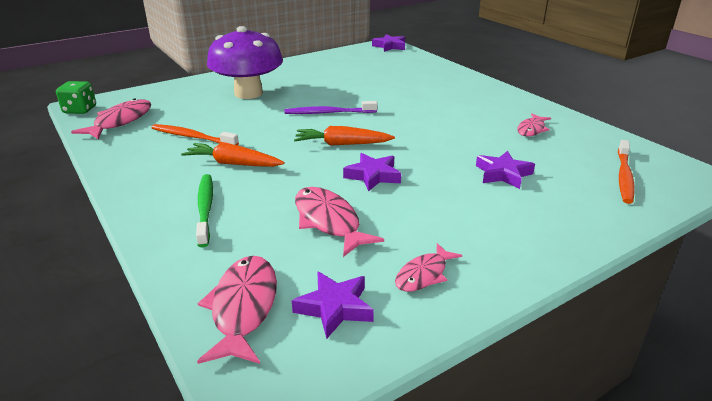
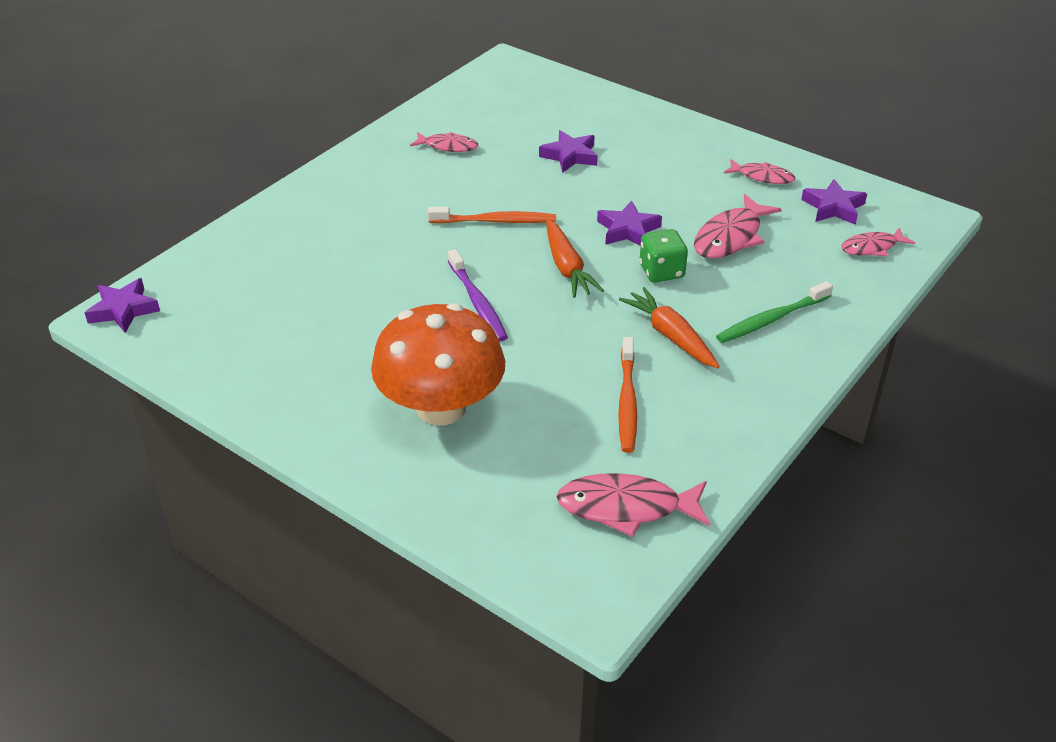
camera: 110 degrees left, 10 degrees up
green dice [56,81,96,114] -> green dice moved to [640,229,688,282]
orange carrot [181,143,285,167] -> orange carrot turned 150 degrees clockwise [619,287,719,368]
pink fish [197,256,277,364] -> pink fish [841,227,915,257], size x0.63
purple mushroom [207,26,283,99] -> orange mushroom [371,303,505,426]
orange toothbrush [618,140,635,204] -> orange toothbrush moved to [428,207,556,223]

